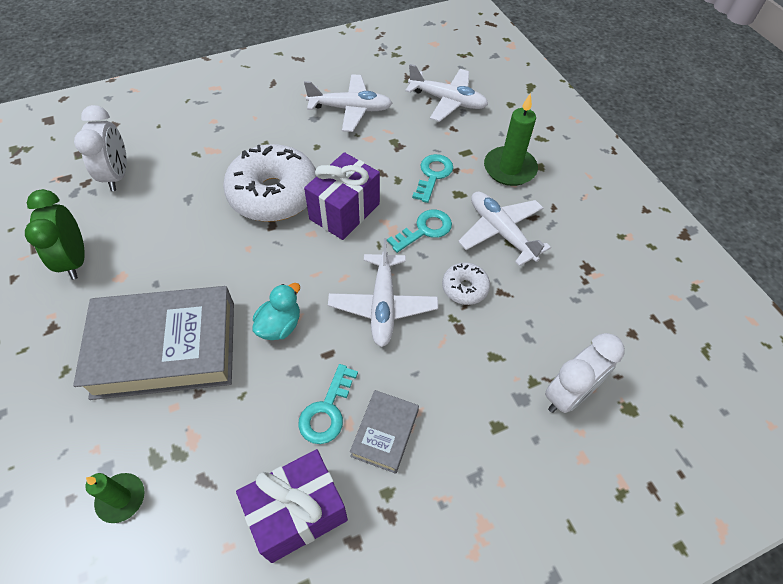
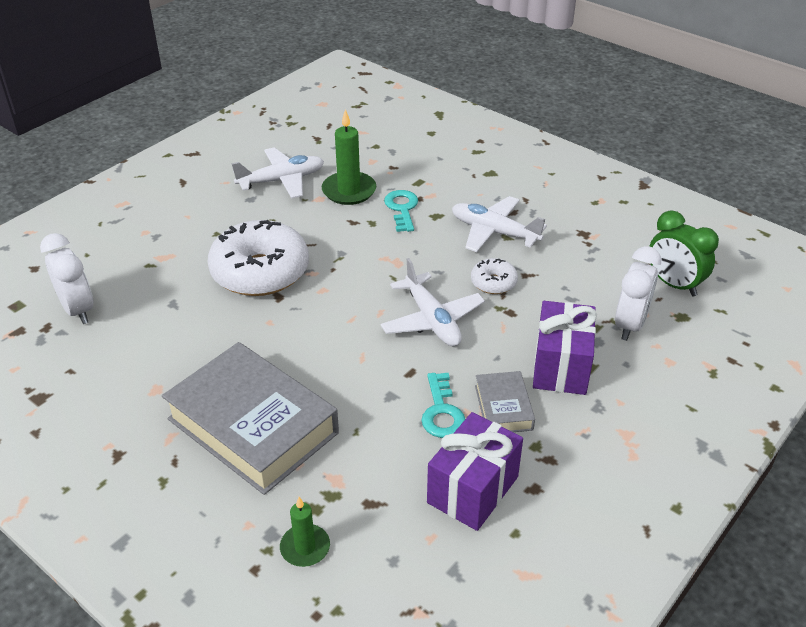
camera: 25 degrees left, 15 degrees down
green clock [25,189,85,280] -> green clock moved to [649,211,719,296]
grey book [73,286,234,400] -> grey book turned 75 degrees clockwise [162,342,339,495]
turquoise duck [252,283,300,340] -> none
purple gift [304,152,380,240] -> purple gift moved to [533,301,597,395]
turquoise key [387,210,452,253] -> none
white plane [405,64,488,122] -> none
green candle [484,93,538,186] -> green candle moved to [322,109,376,205]

